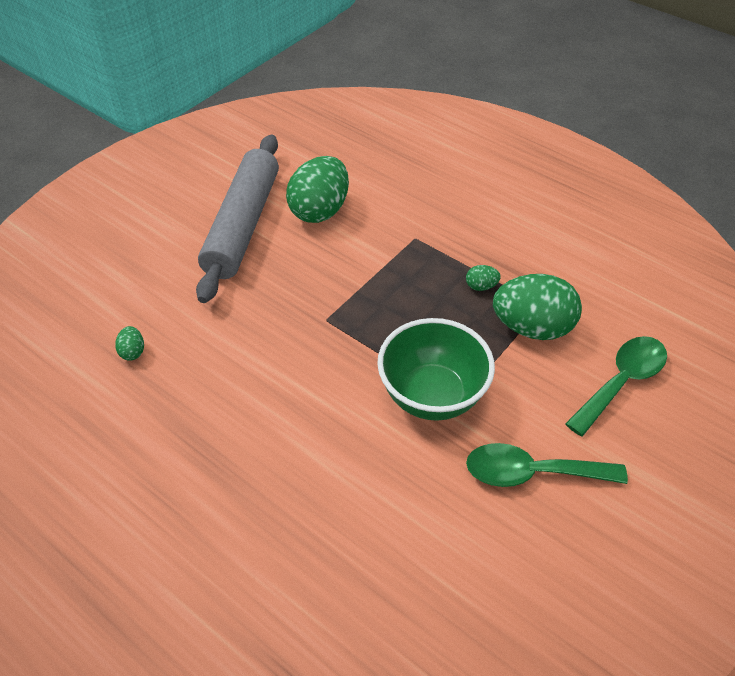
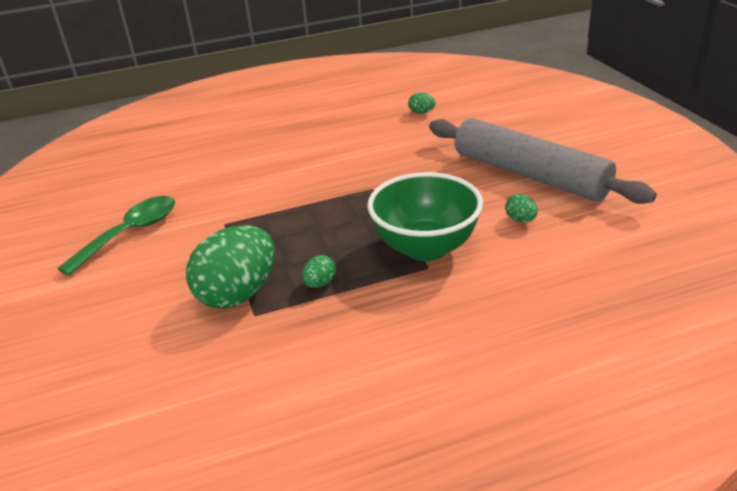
camera: 125 degrees right, 15 degrees down
green egg [286,156,349,223] -> green egg [505,194,538,222], size x0.42
green bowl [377,318,495,421] -> green bowl moved to [367,172,483,261]
green spoon [565,336,667,437] -> none

